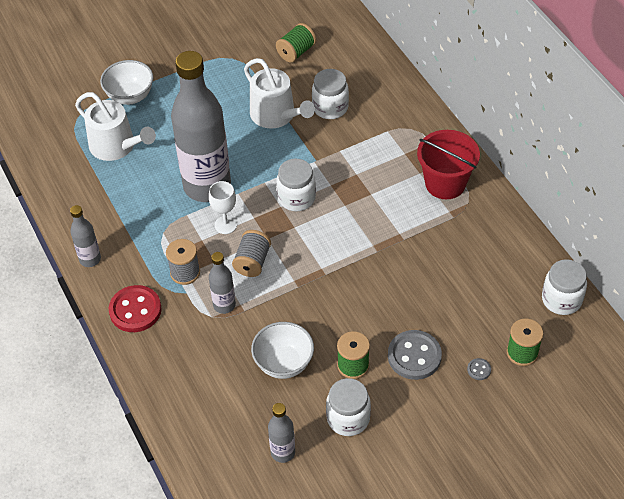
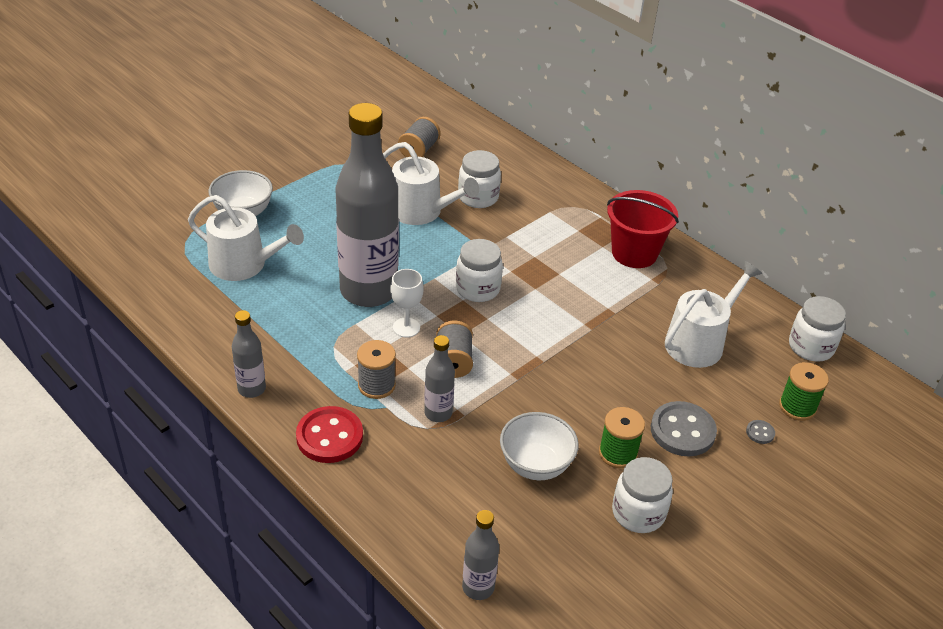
camera: 20 degrees left, 10 degrees down
grey bottle [268,403,295,463] -> grey bottle moved to [462,510,499,600]
green spool [276,23,316,63] -> grey spool [398,117,441,157]
none -> white watering can [665,261,762,368]

